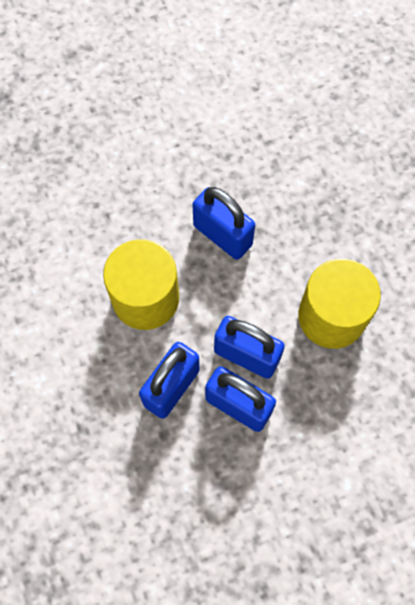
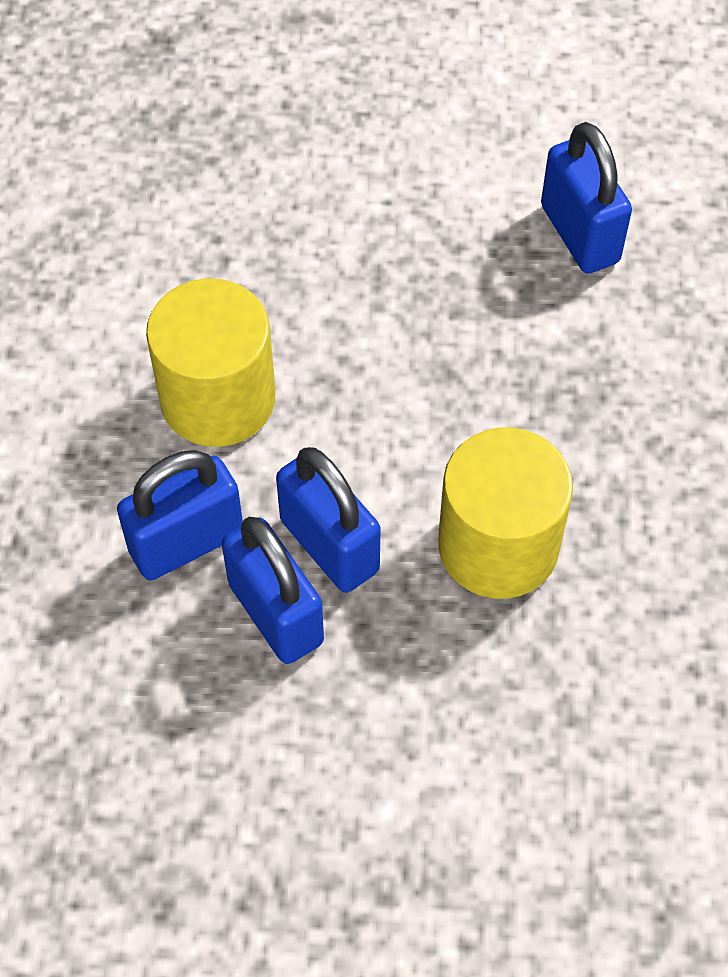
camera: 25 degrees right, 10 degrees down
blue padlock [193,187,255,260] -> blue padlock moved to [541,122,632,273]

